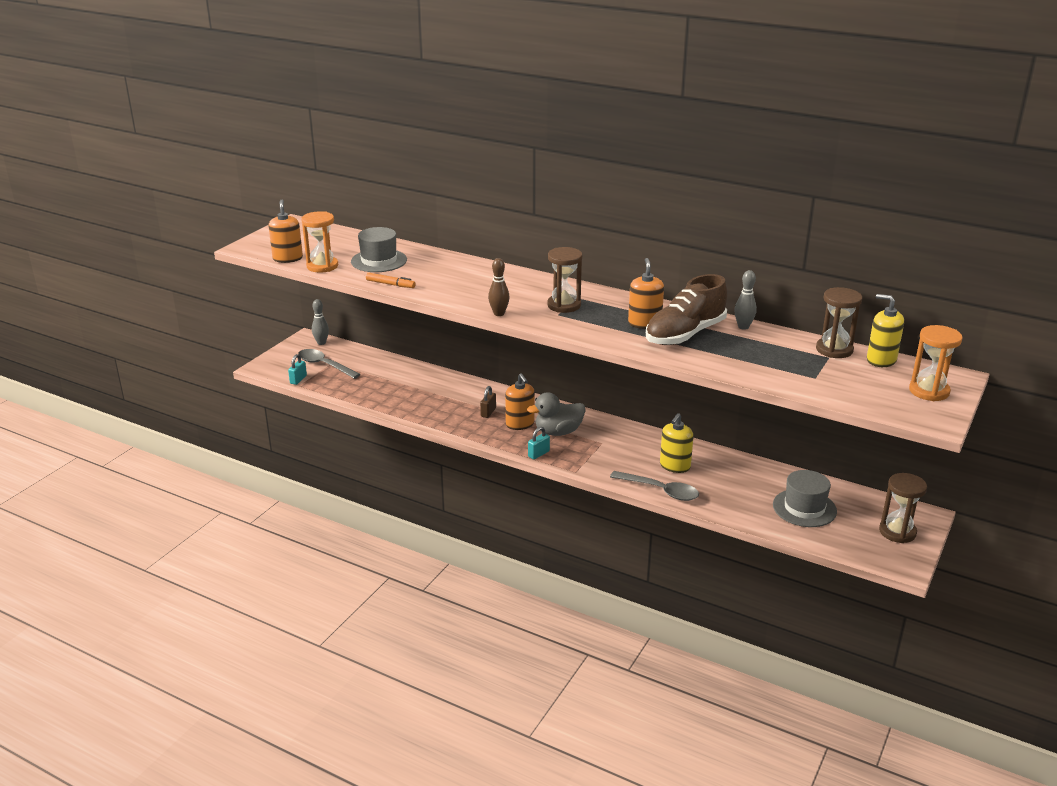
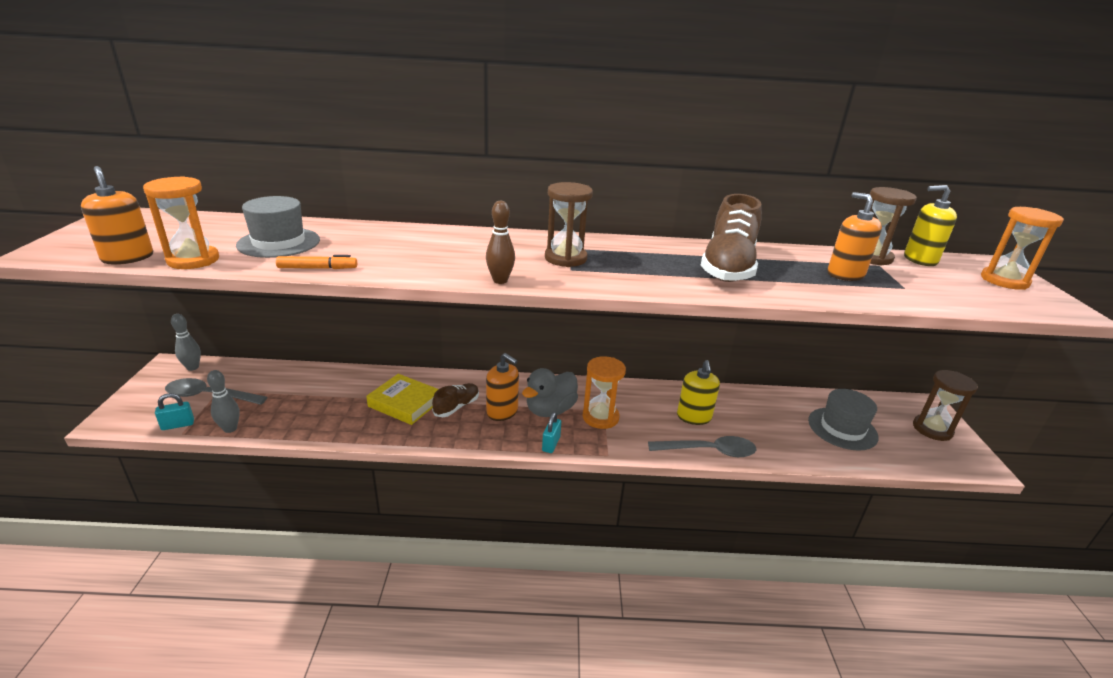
camera: 30 degrees left, 0 degrees up
turquoise padlock [288,354,307,385] -> turquoise padlock turned 75 degrees clockwise [155,393,194,430]
brown padlock [480,386,496,418] -> brown shoe [432,383,479,417]
orange soap dispenser [628,258,664,329] -> orange soap dispenser moved to [827,192,882,281]
grey bowling pin [734,270,757,330] -> grey bowling pin moved to [207,370,240,433]
none -> yellow book [366,374,439,425]
none -> orange hourglass [583,356,626,429]

